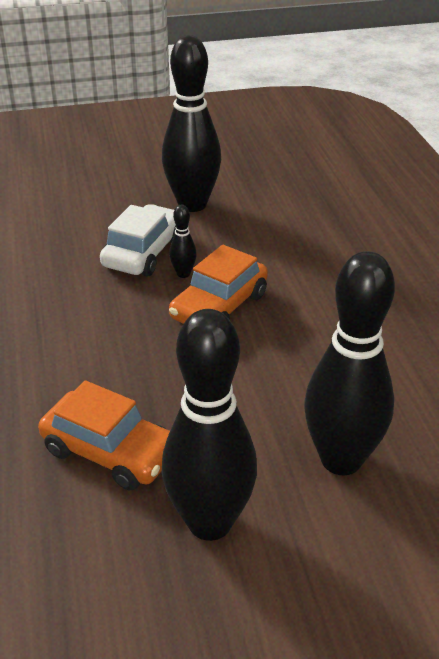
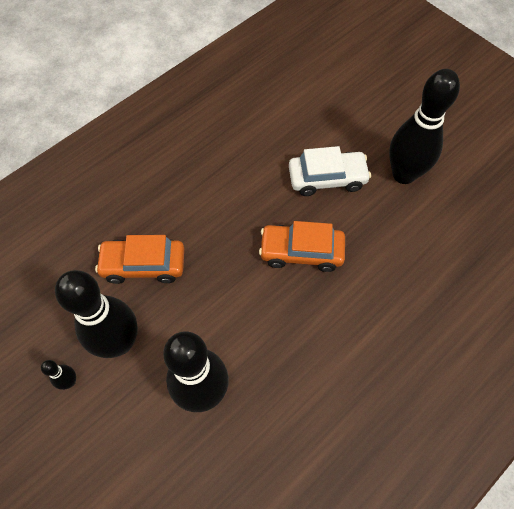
camera: 60 degrees right, 25 degrees up
orange car [38,380,170,490] -> orange car turned 90 degrees clockwise [95,235,184,284]
black bowling pin [169,205,197,278] -> black bowling pin moved to [41,360,76,390]

